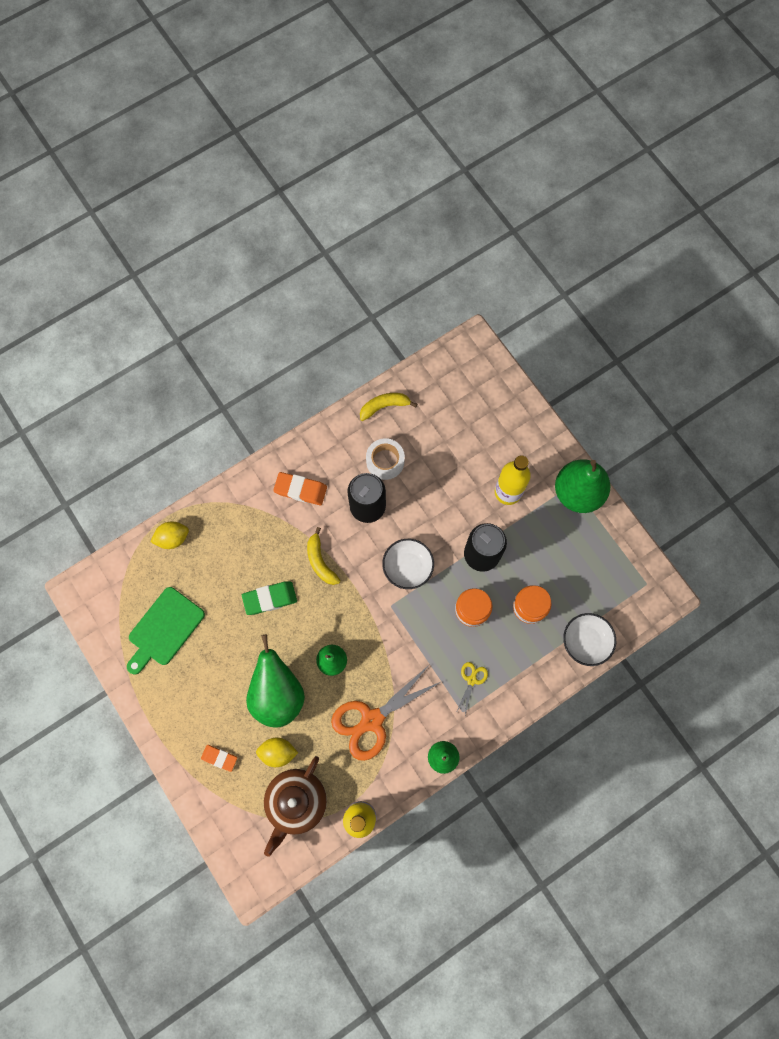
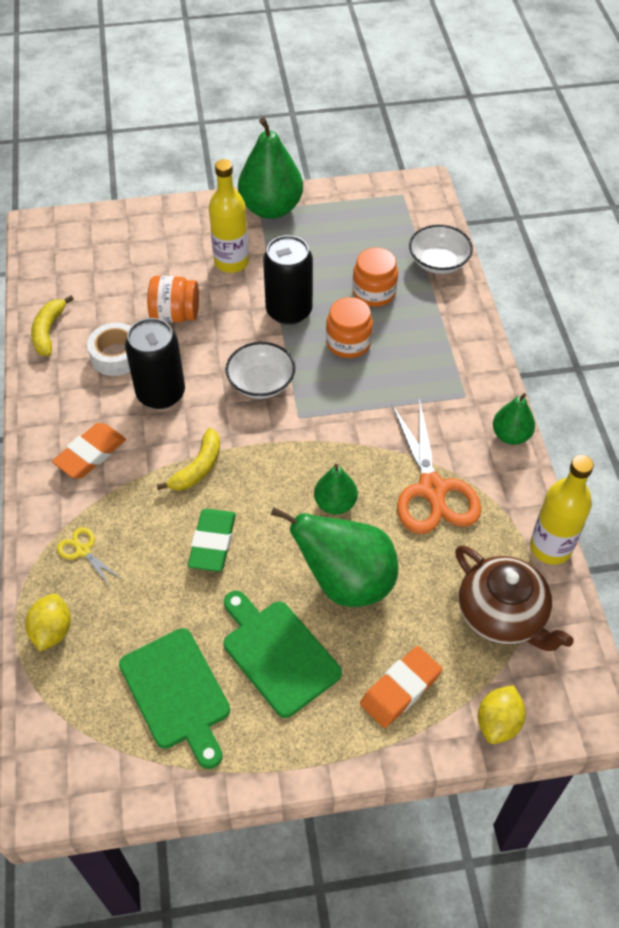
camera: 65 degrees left, 20 degrees down
orange eraser [201,745,237,772] -> orange eraser [360,646,442,728], size x1.53
yellow lemon [256,738,298,767] -> yellow lemon moved to [478,685,526,744]
yellow banana [307,527,340,585] -> yellow banana turned 60 degrees counterclockwise [157,428,220,491]
yellow scissors [457,662,488,715] -> yellow scissors moved to [57,527,122,586]
none -> orange jar [147,276,199,323]
none -> green cutting board [224,591,342,718]

